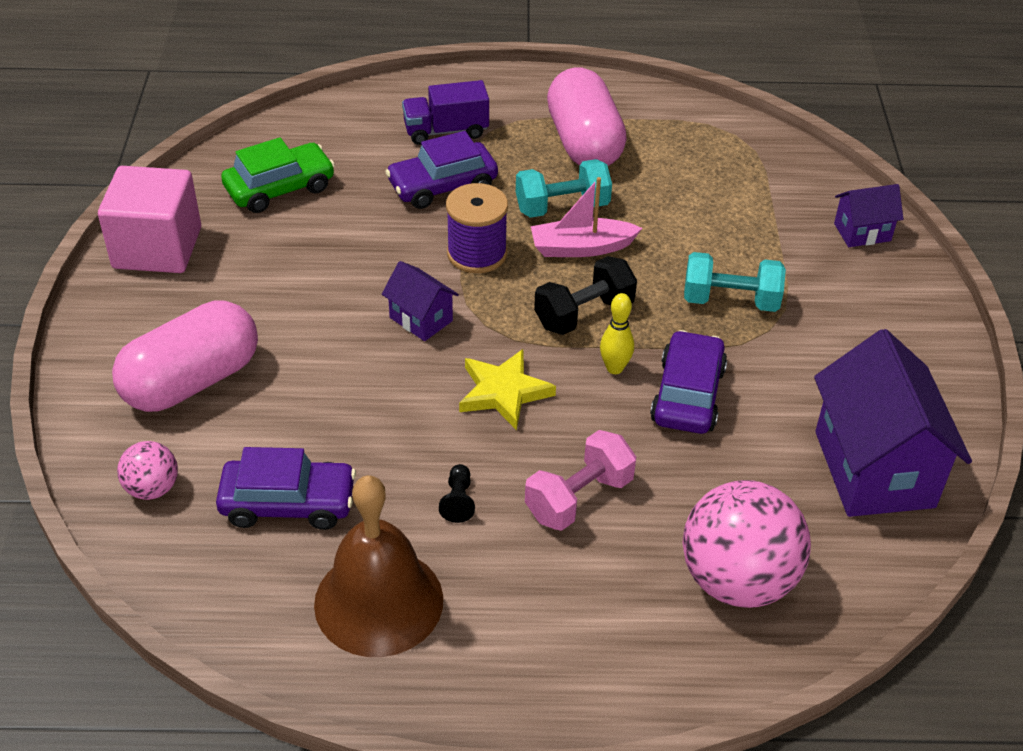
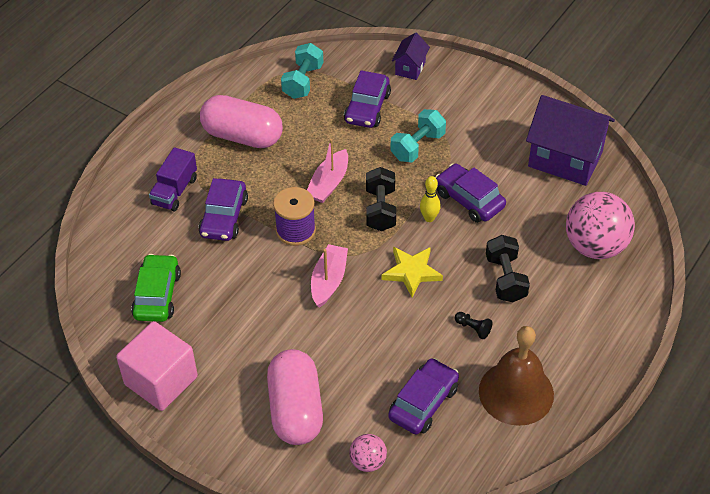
camera: 55 degrees left, 5 degrees up
purple house [382,261,459,341] -> pink boat [311,244,348,308]
turquoise dumbbell [516,159,612,218] -> turquoise dumbbell moved to [281,43,323,99]
pink dumbbell [525,430,636,531] -> black dumbbell [486,235,530,302]
none -> purple car [344,70,391,128]

